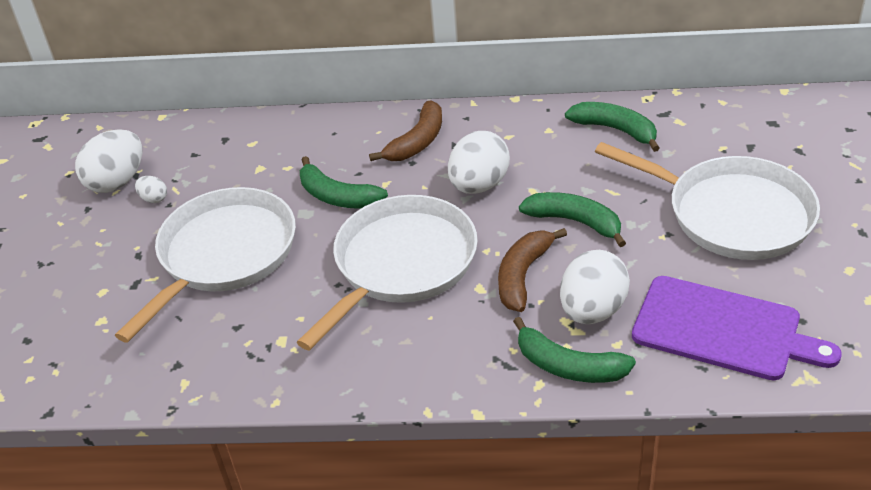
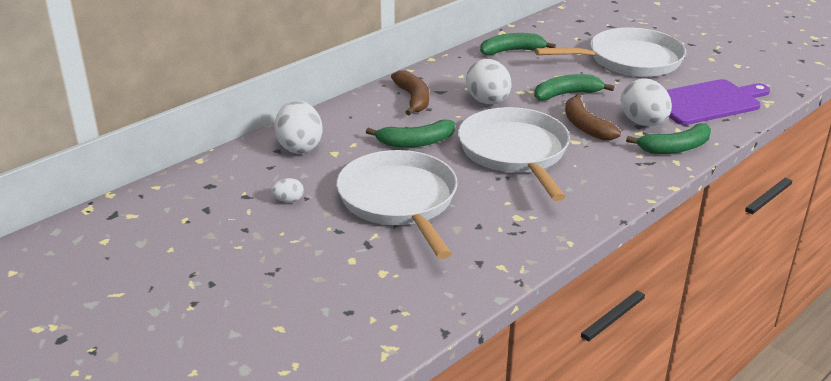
camera: 50 degrees left, 10 degrees down
white egg [75,129,142,193] -> white egg moved to [274,100,323,154]

